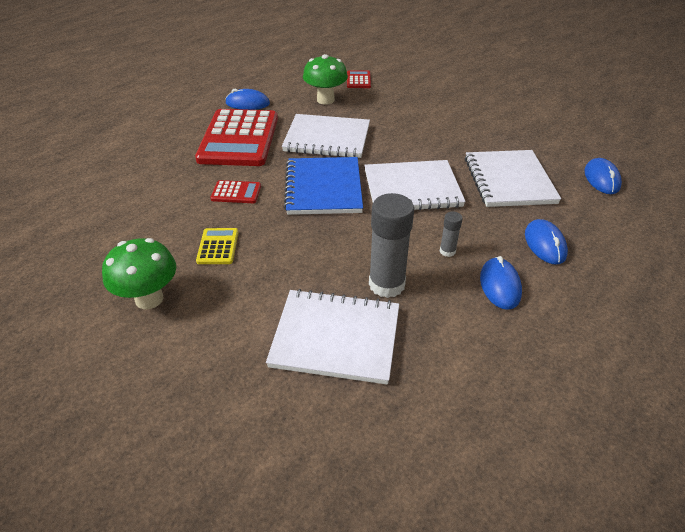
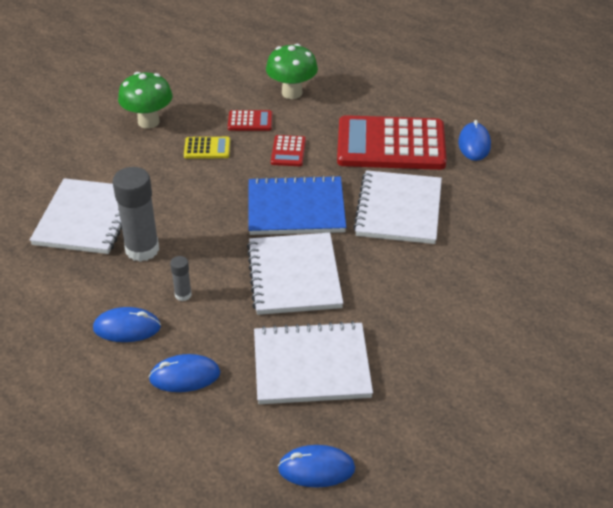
camera: 90 degrees right, 0 degrees up
green mushroom [303,54,348,105] -> green mushroom moved to [266,44,318,99]
red calculator [347,70,371,88] -> red calculator moved to [228,110,272,131]

